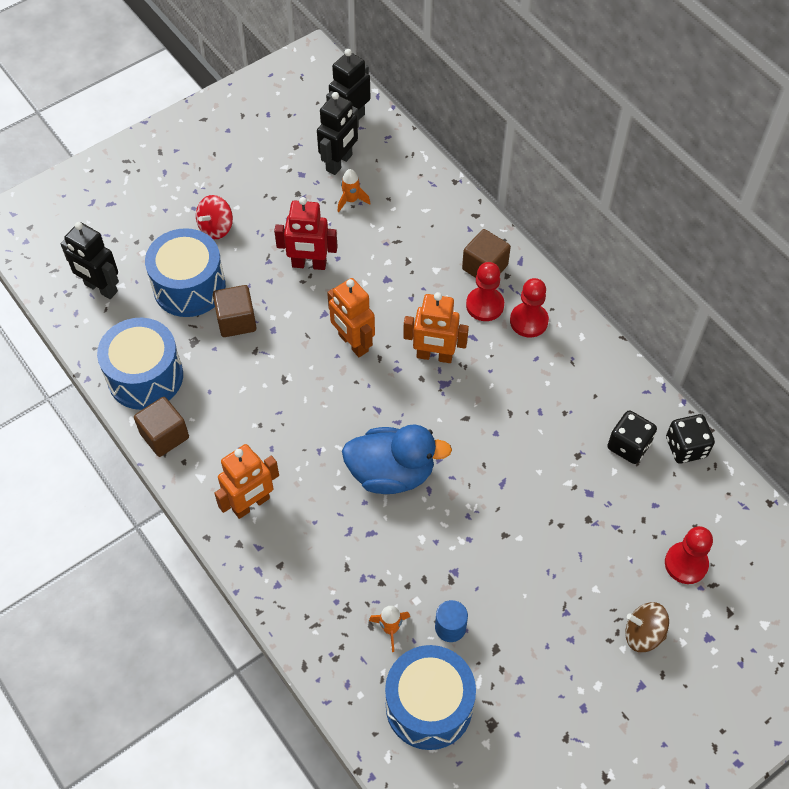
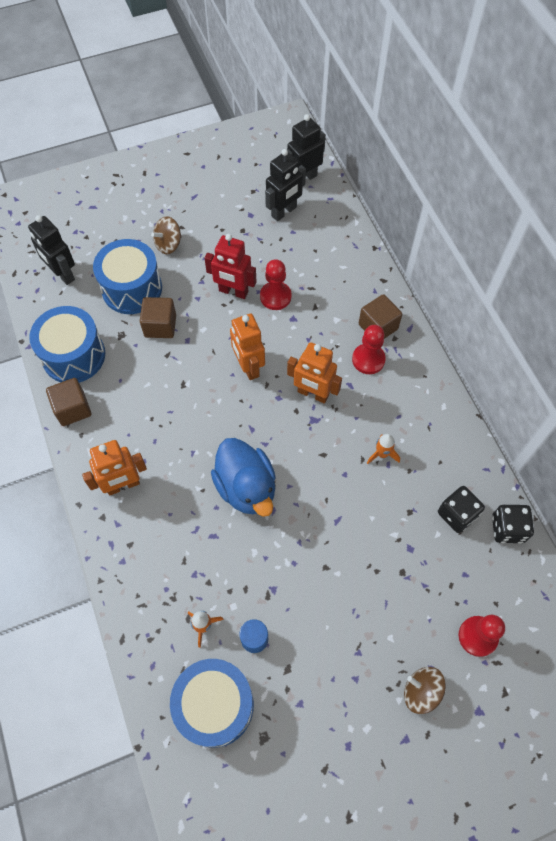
camera: 15 degrees right, 5 degrees up
red spinning top [196,195,233,239] -> brown spinning top [151,216,182,254]
orange rocket [337,169,370,212] -> orange rocket moved to [367,434,400,464]
blue duck [342,424,452,494] -> blue duck turned 45 degrees clockwise [211,438,276,517]
red pawn [510,278,549,337] -> red pawn moved to [260,259,292,310]

